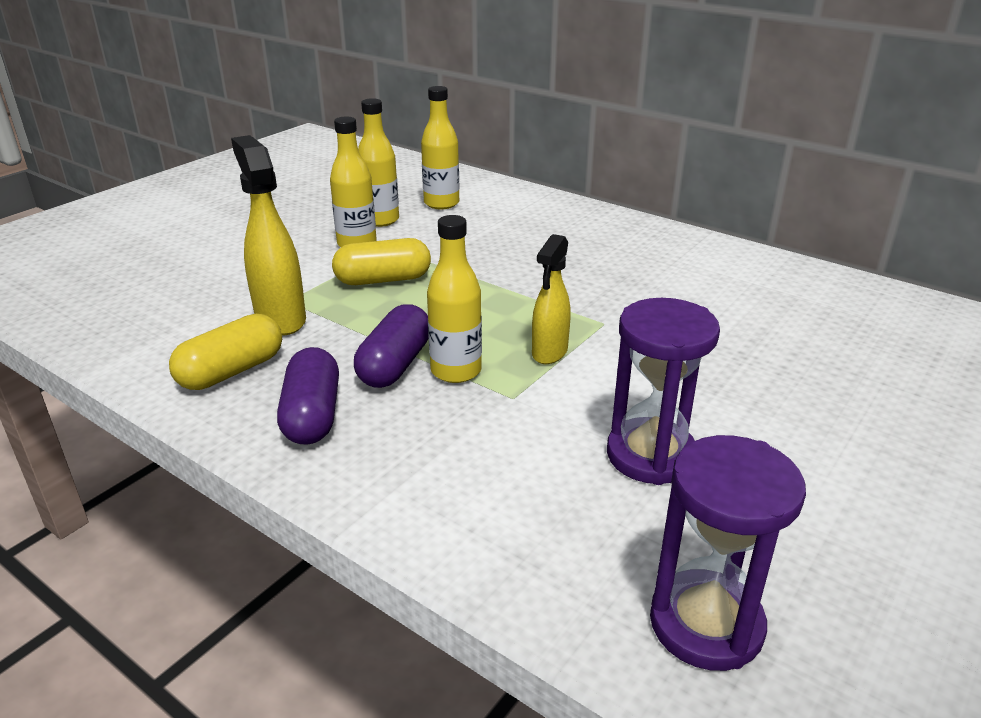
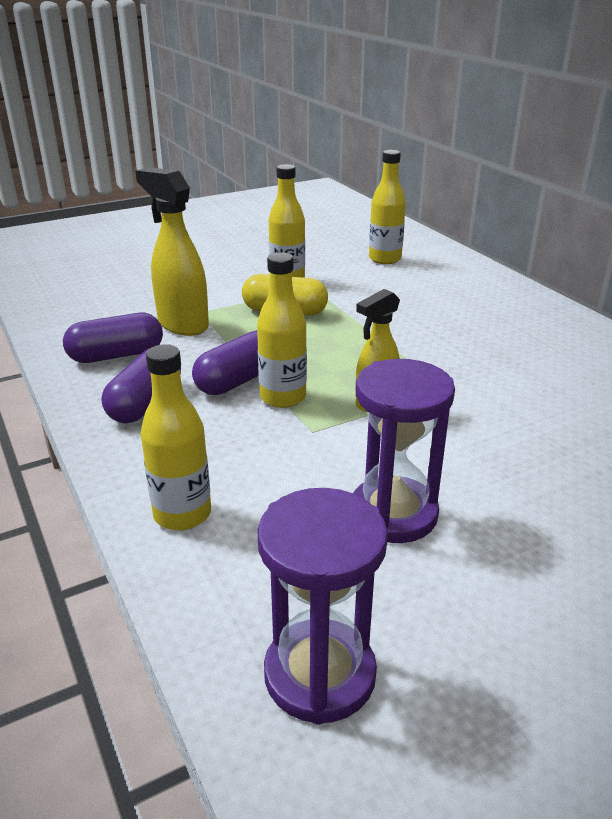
camera: 25 degrees right, 0 degrees up
yellow capsule [169,314,282,390] -> purple capsule [63,313,163,363]
yellow spray bottle [231,135,306,335] -> yellow spray bottle turned 45 degrees counterclockwise [135,167,209,336]
yellow bottle [358,98,399,227] -> yellow bottle moved to [140,344,211,530]

